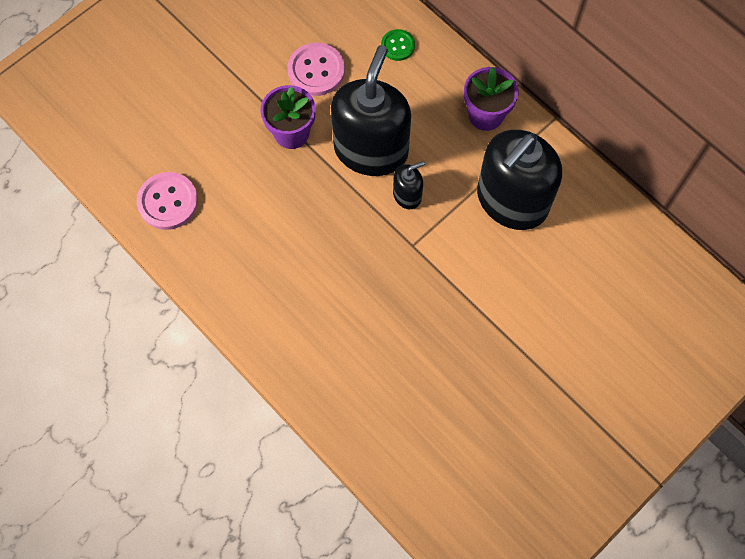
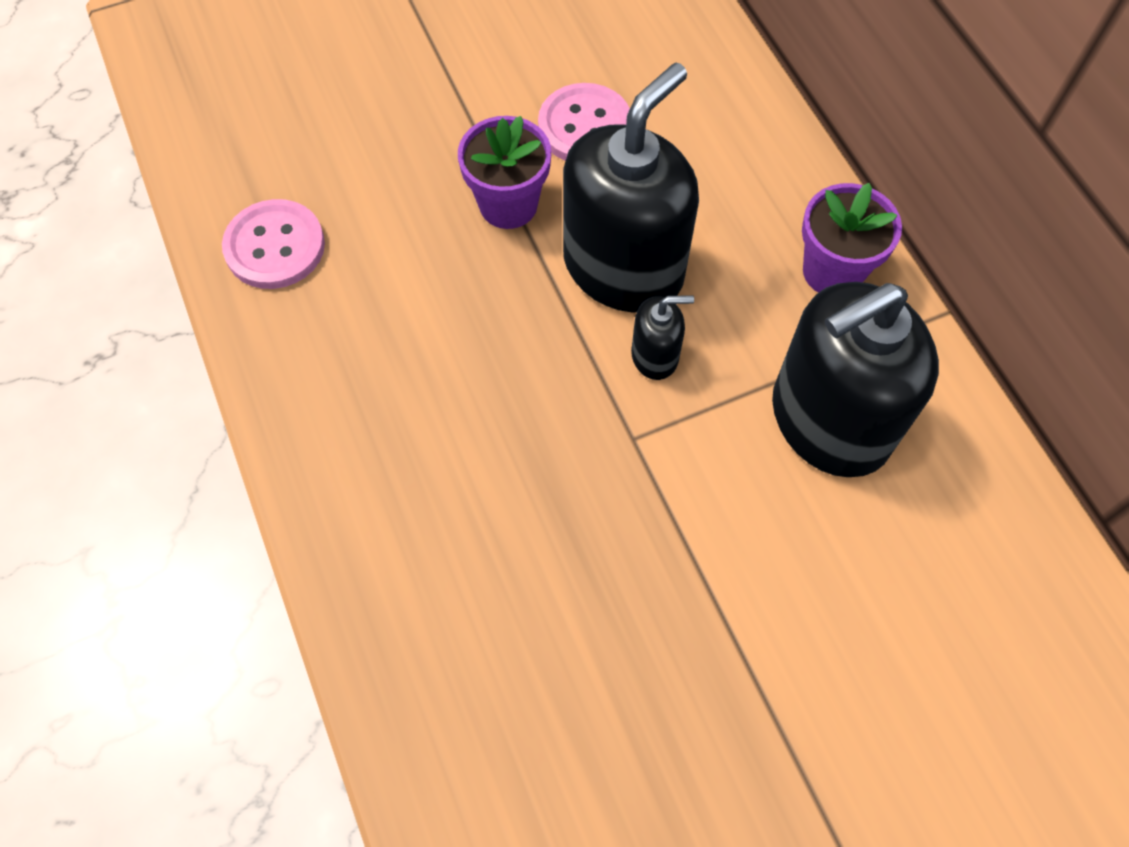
camera: 20 degrees right, 5 degrees down
green button [381,29,415,61] -> none

